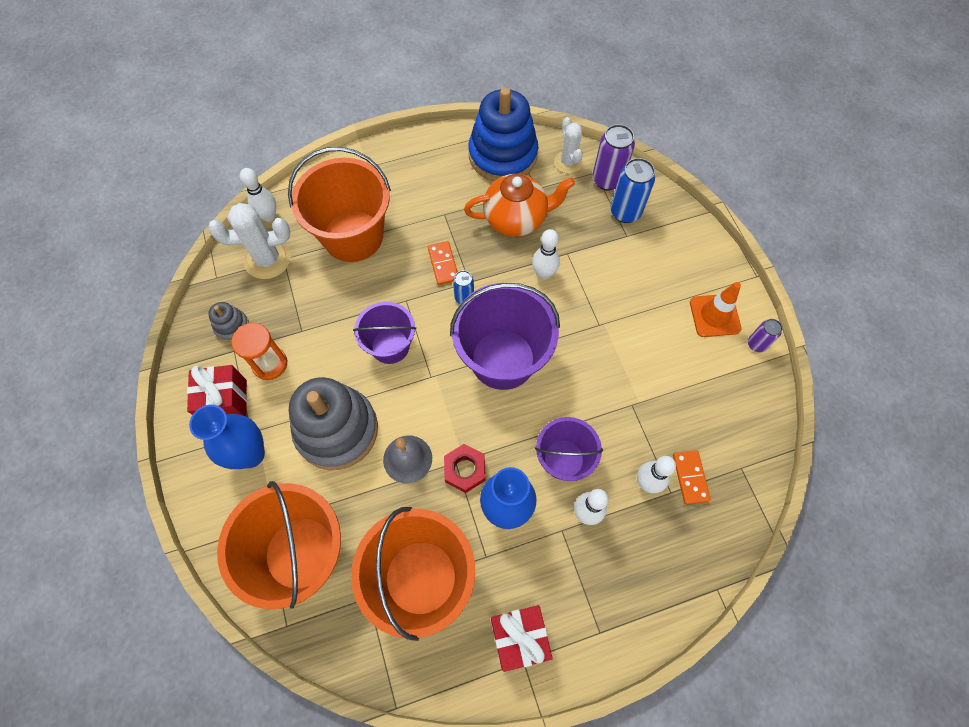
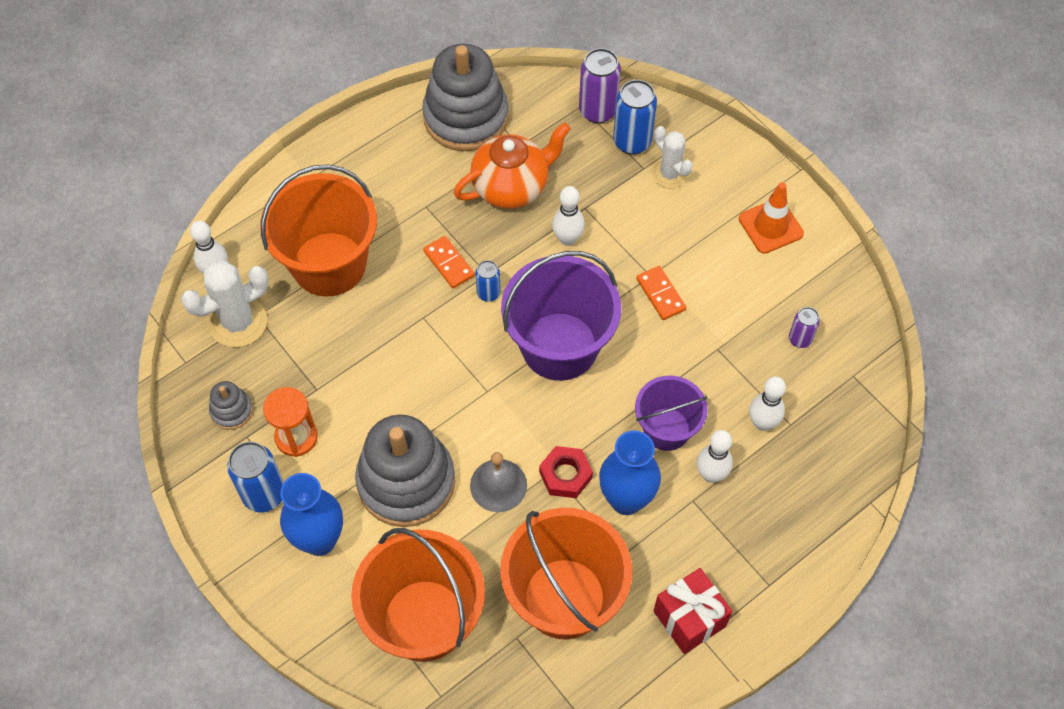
camera: 20 degrees left, 5 degrees down
red gift [187,365,247,417] -> blue can [227,442,284,512]
purple bucket [353,302,416,364] -> none
blue stacking toy [468,87,538,181] -> grey stacking toy [422,44,509,151]
white cactus [554,117,583,174] -> white cactus moved to [652,126,693,189]
orange domino [673,450,711,504] -> orange domino moved to [636,266,686,320]
purple can [748,319,783,352] -> purple can moved to [789,307,820,348]

